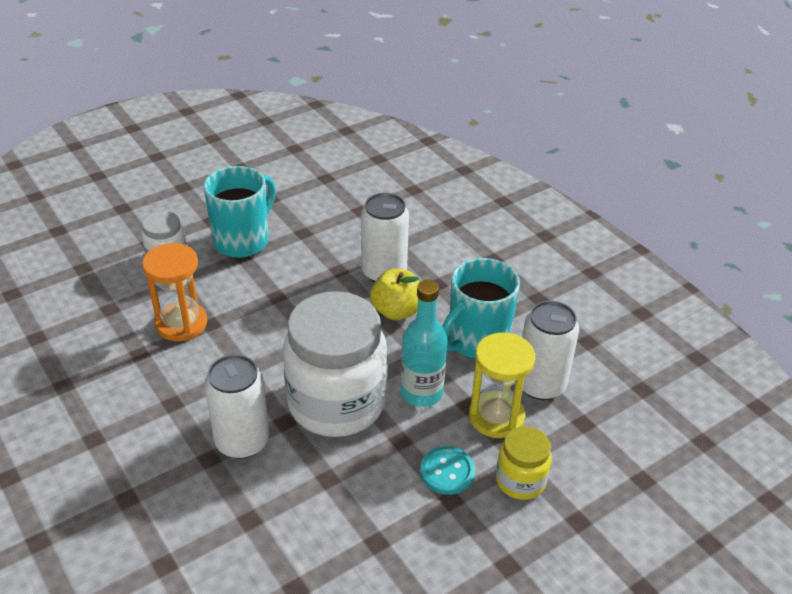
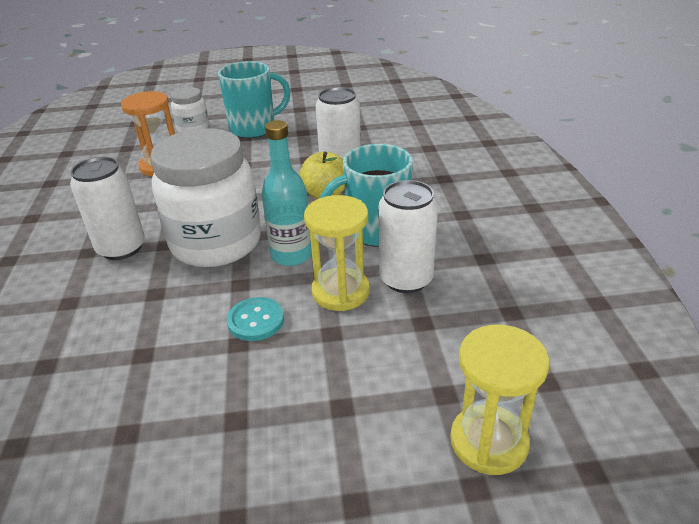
camera: 30 degrees right, 5 degrees down
yellow jar [496,426,552,500] -> none
none -> yellow hourglass [450,325,550,475]

